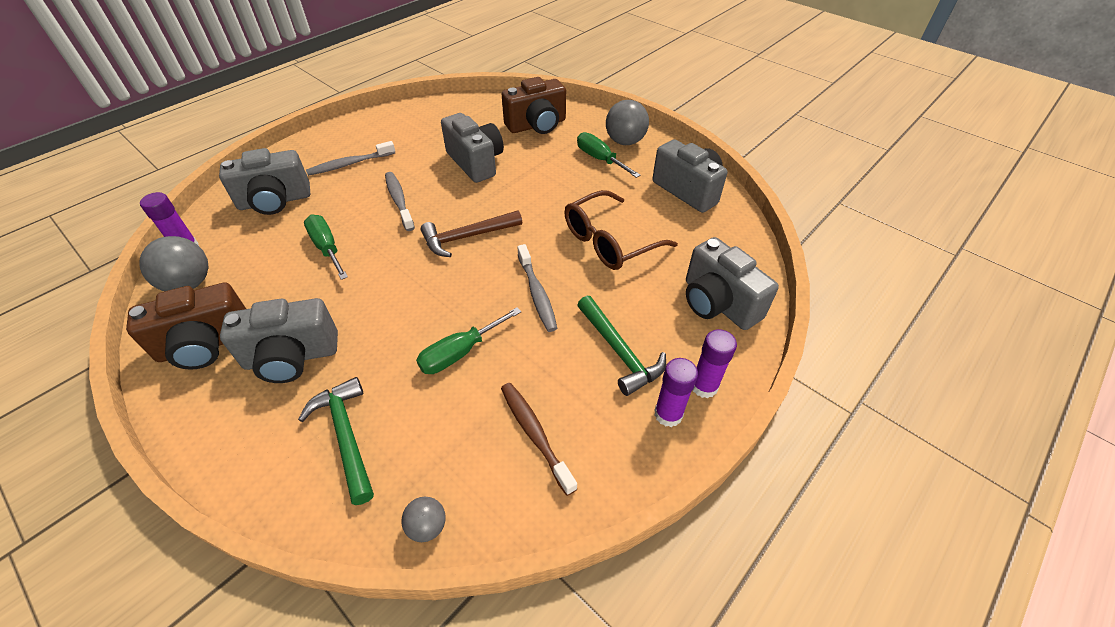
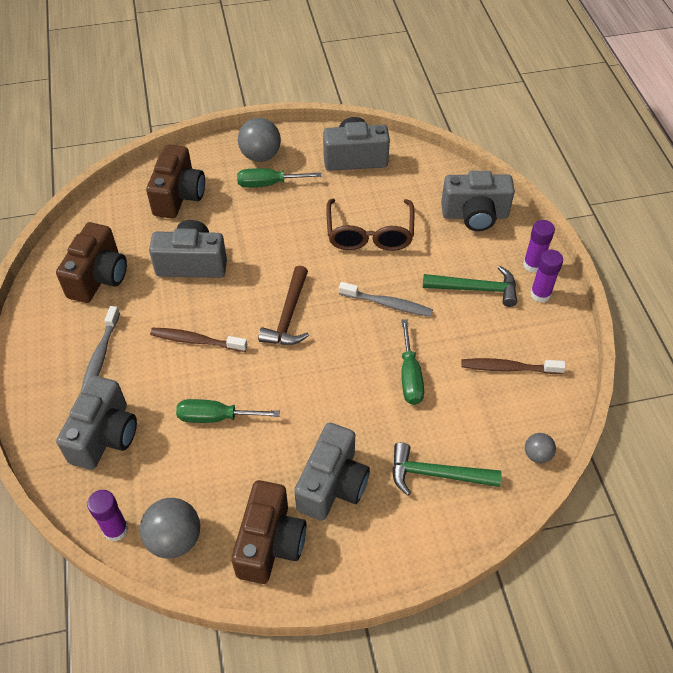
camera: 55 degrees left, 5 degrees up
grey toothbrush [385,172,415,231] -> brown toothbrush [150,328,247,352]
none -> brown camera [56,222,127,303]

